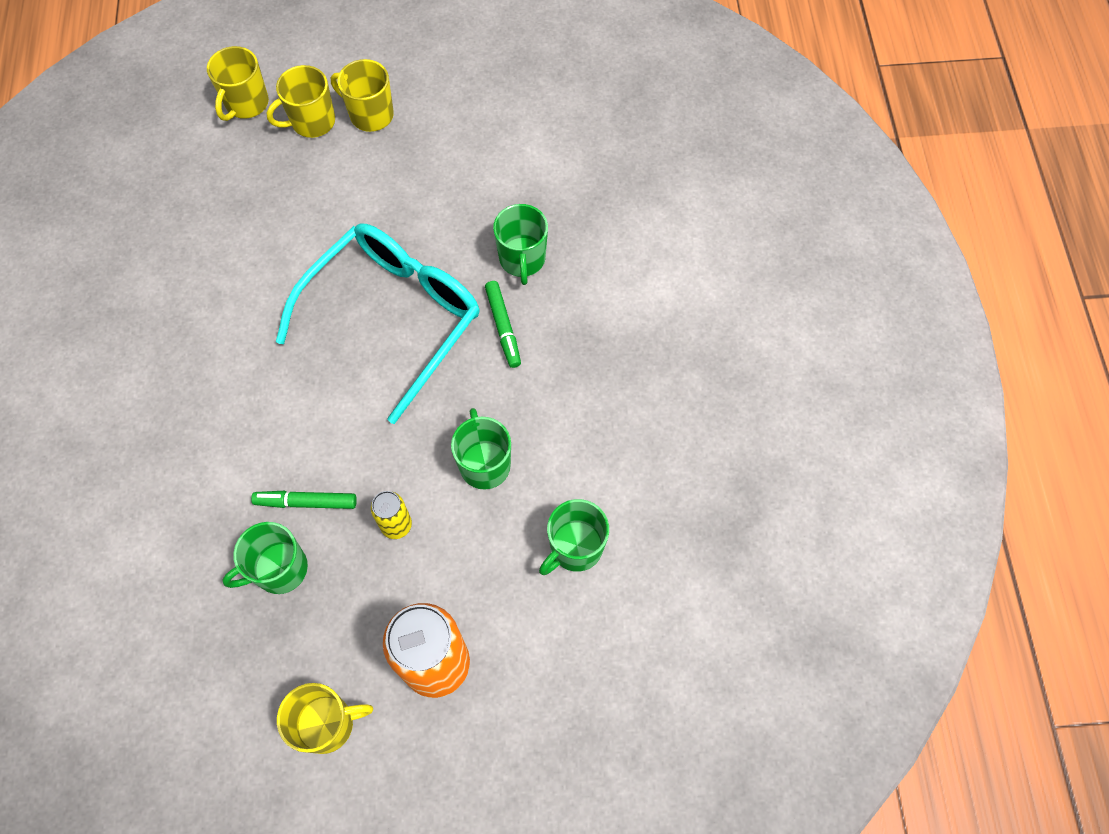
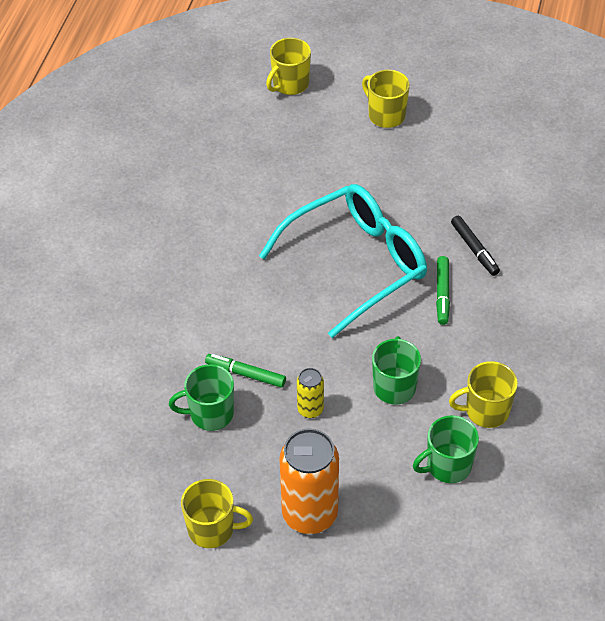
camera: 20 degrees right, 15 degrees down
yellow mug [267,65,335,138] -> yellow mug moved to [449,361,518,428]
green mug [493,204,548,285] -> black marker [451,216,500,276]

